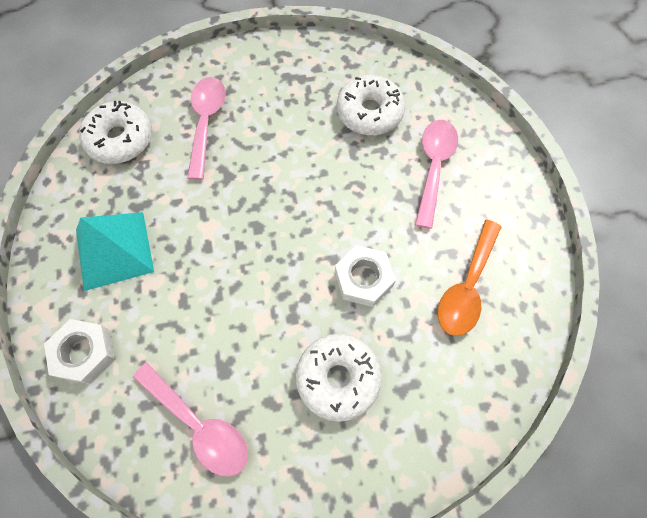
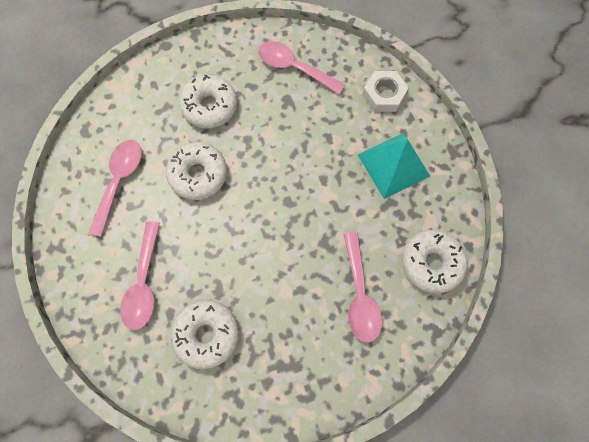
camera: 170 degrees right, 5 degrees up
white nut [335,245,396,307] -> white donut [166,142,227,200]
orange spoon [438,220,501,336] -> pink spoon [89,140,142,237]

